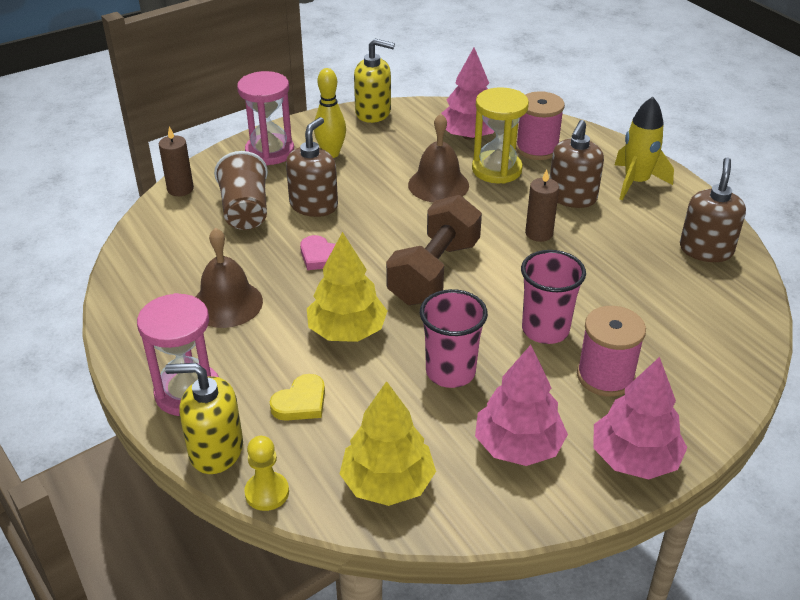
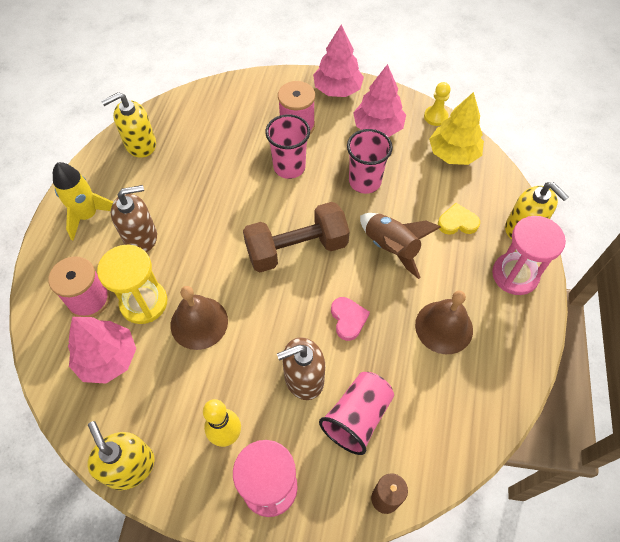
camera: 135 degrees left, 20 degrees up
brown cup [214,151,268,230] -> pink cup [319,372,394,455]
yellow pawn [244,436,289,511] -> yellow pawn moved to [424,82,451,126]
yellow tree [307,232,387,342] -> brown rocket [360,213,441,279]
brown candle [525,169,559,242] -> none
brown soap dispenser [680,158,746,262] -> yellow soap dispenser [101,92,156,158]

